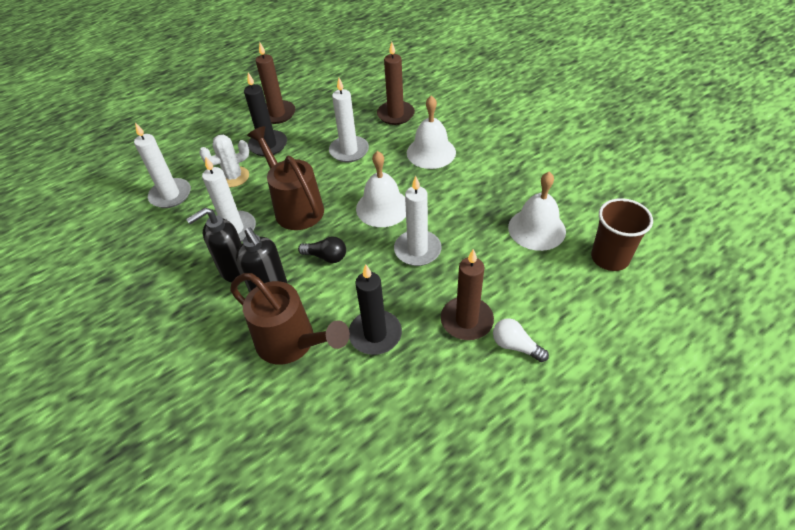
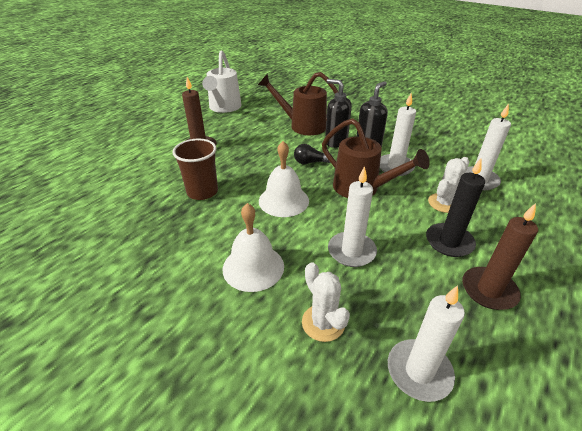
camera: 160 degrees right, 10 degrees down
black candle [349,264,402,355] -> none
brown candle [377,42,415,125] -> white cactus [302,262,350,342]
white candle [394,176,442,266] -> white candle moved to [388,285,465,402]
white light bulb [493,318,549,362] -> none
white bell [508,172,566,251] -> none
brown cup [591,198,653,271] -> brown cup moved to [173,139,218,200]
none -> white watering can [202,51,242,113]

